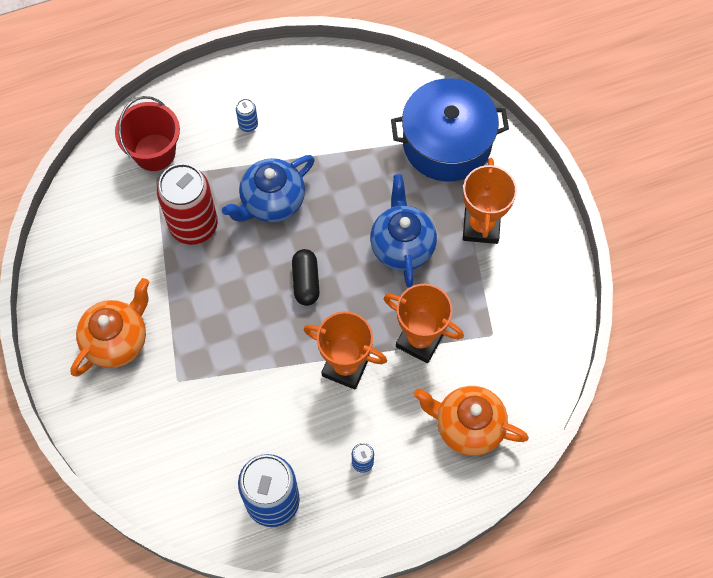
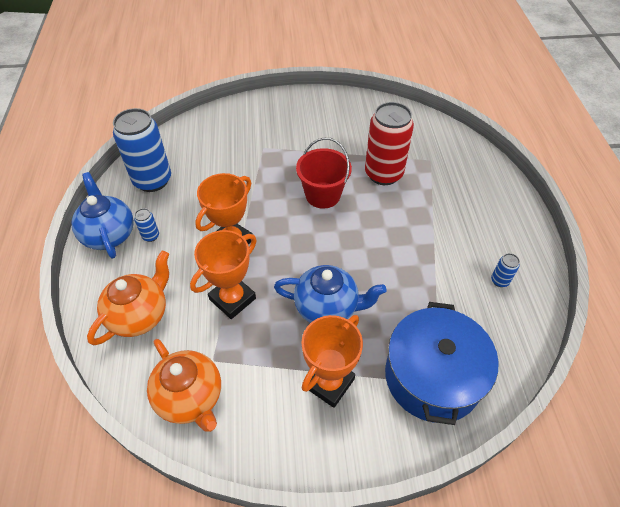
camera: 105 degrees right, 15 degrees down
orange teapot [71,278,149,376] -> orange teapot moved to [147,339,221,432]
red bucket [115,96,180,171] -> red bucket moved to [296,137,352,209]
blue teapot [222,155,315,222] -> blue teapot moved to [72,172,134,259]
blue can [236,99,258,132] -> blue can moved to [491,253,520,287]
black capsule [292,249,319,306] -> none
orange trophy [463,158,517,244] -> orange trophy turned 75 degrees counterclockwise [301,315,363,408]

